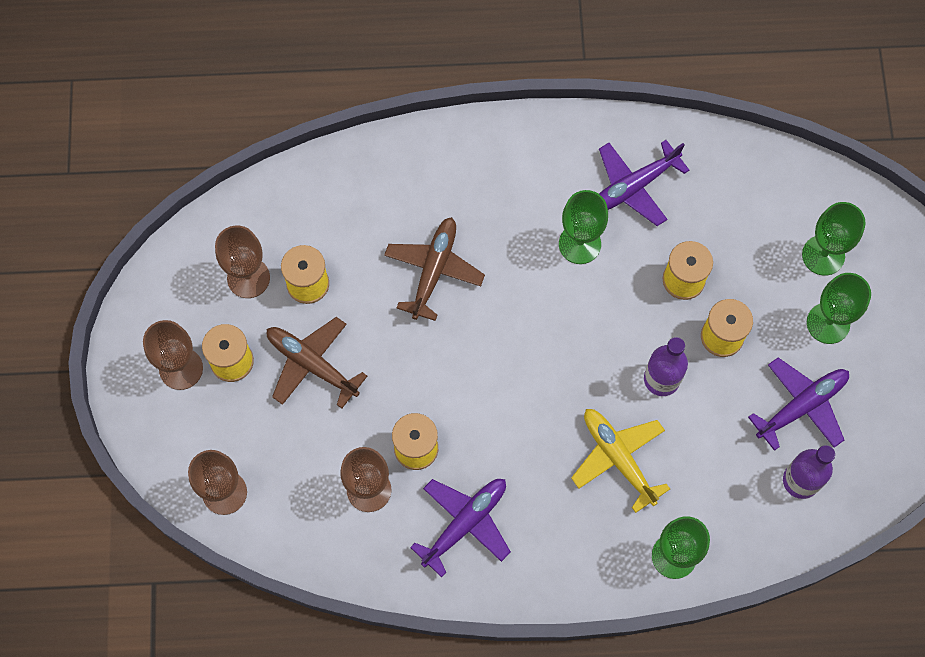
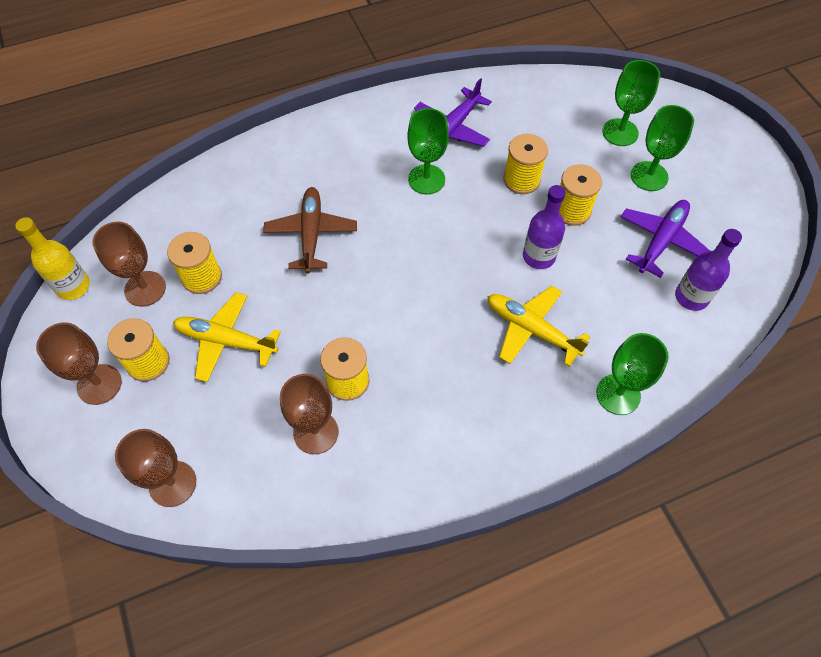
camera: 20 degrees left, 10 degrees down
brown plane [267,317,367,408] -> yellow plane [173,292,281,382]
purple plane [410,479,511,577] -> none
none -> yellow bottle [15,217,90,300]

